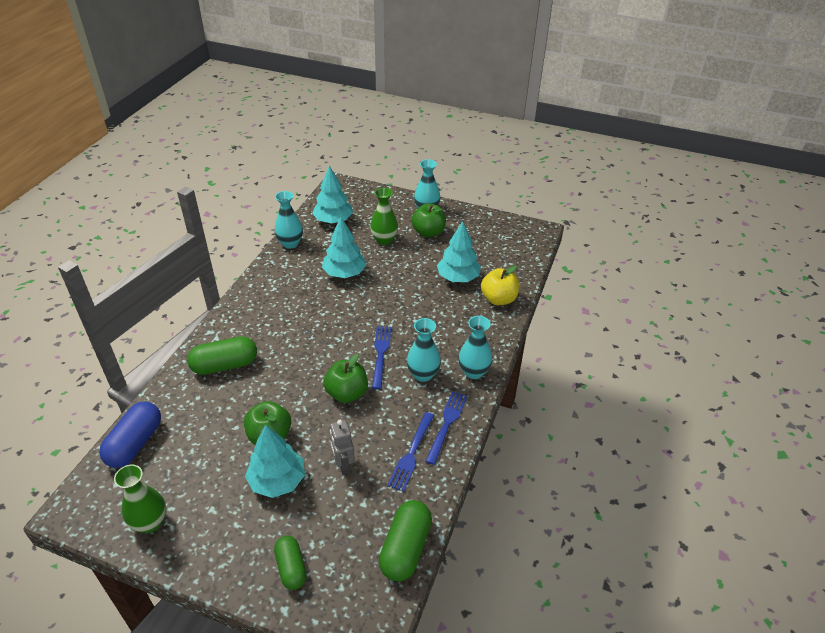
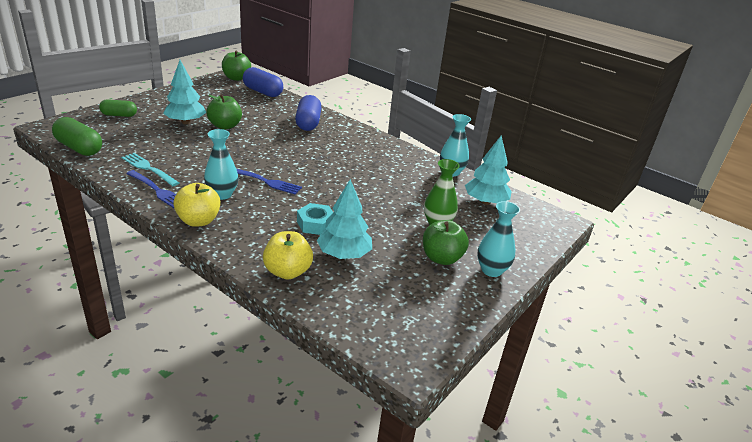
camera: 105 degrees right, 10 degrees down
green vase [114,465,166,533] -> none
green capsule [187,336,257,375] -> blue capsule [295,95,322,131]
turquoise tree [322,217,366,278] -> none
green apple [324,354,368,403] -> green apple moved to [222,51,251,81]
grey robot [329,420,355,475] -> none
blue fork [387,412,434,492] -> turquoise fork [121,153,179,186]
turquoise vase [458,316,492,379] -> yellow apple [173,183,221,227]
none -> turquoise nut [297,203,333,235]

